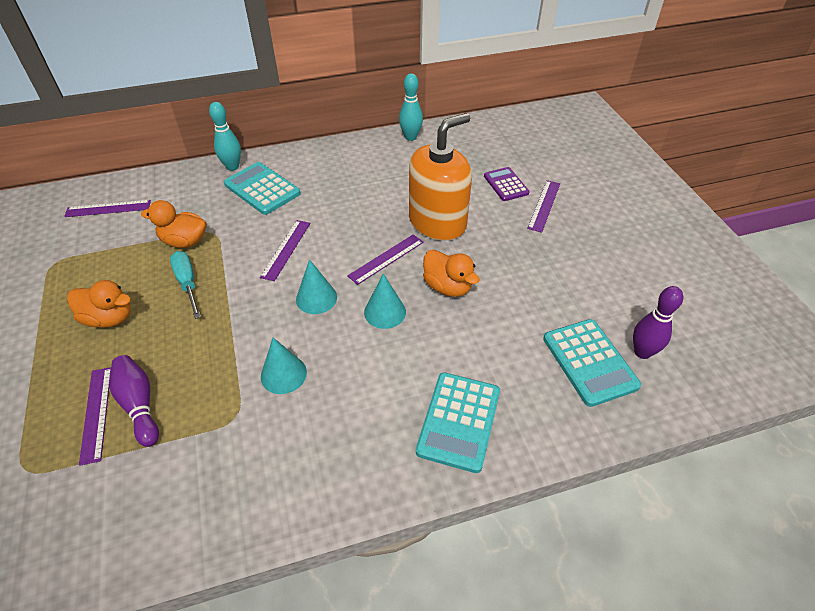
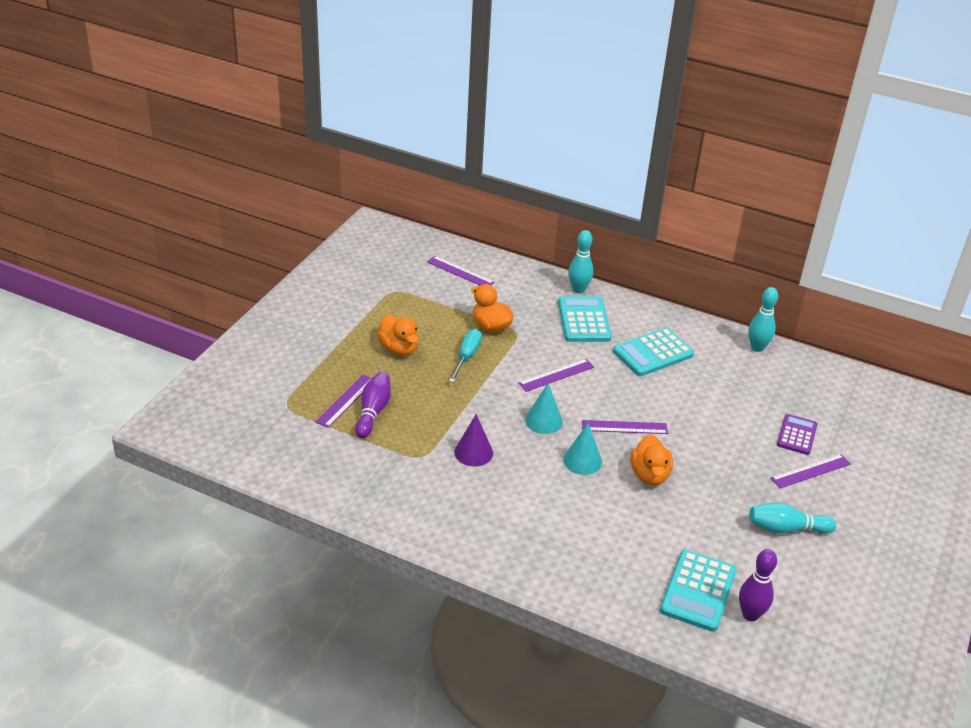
camera: 40 degrees right, 10 degrees down
turquoise cone [261,338,307,394] -> purple cone [454,414,493,466]
orange soap dispenser [409,113,472,241] -> none
turquoise calculator [416,372,500,473] -> turquoise calculator moved to [613,328,694,376]
none -> turquoise bowling pin [749,502,836,534]

